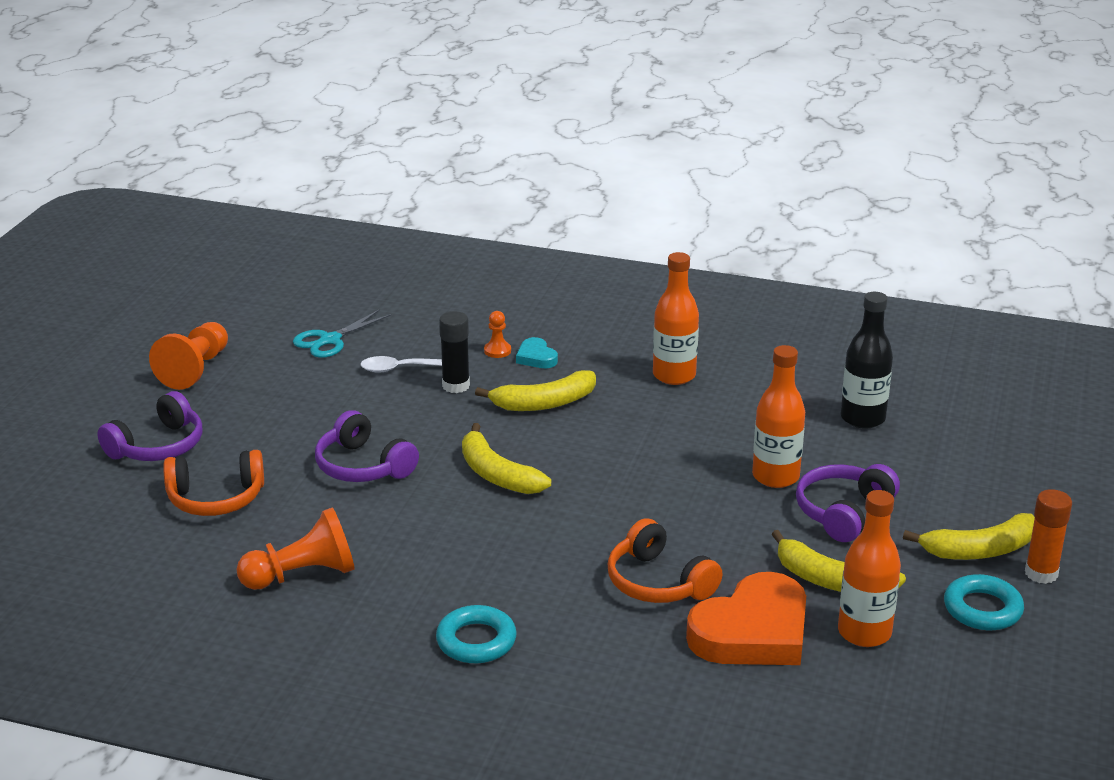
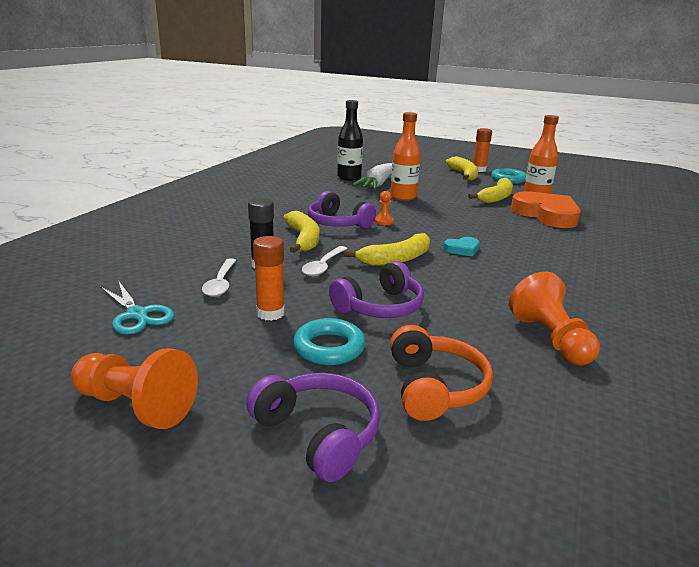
camera: 85 degrees left, 5 degrees down
turquoise ring [436,605,517,663] -> turquoise ring moved to [293,318,366,365]
orange pawn [484,311,511,358] -> orange pawn moved to [374,191,394,225]
turquoise heart [516,337,558,368] -> turquoise heart moved to [443,237,479,257]
orange headphones [607,518,723,603] -> none
orange bottle [653,252,699,385] -> none
purple headphones [796,464,900,542] -> purple headphones moved to [308,191,376,228]
none -> orange glue stick [253,236,285,321]
none -> white spoon [302,246,347,276]
none -> white carrot [352,163,392,189]

